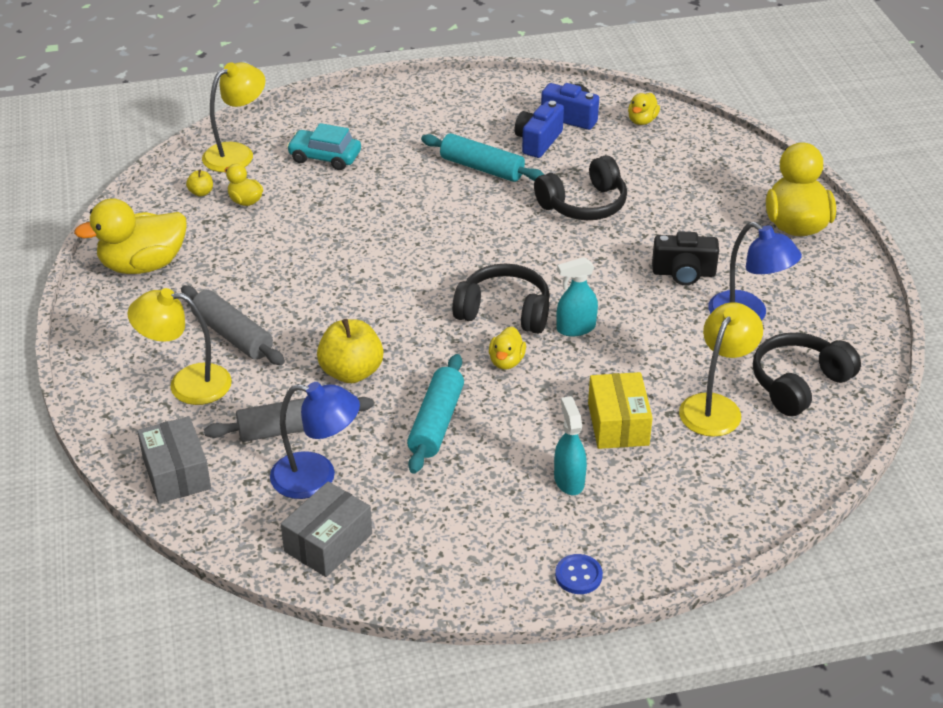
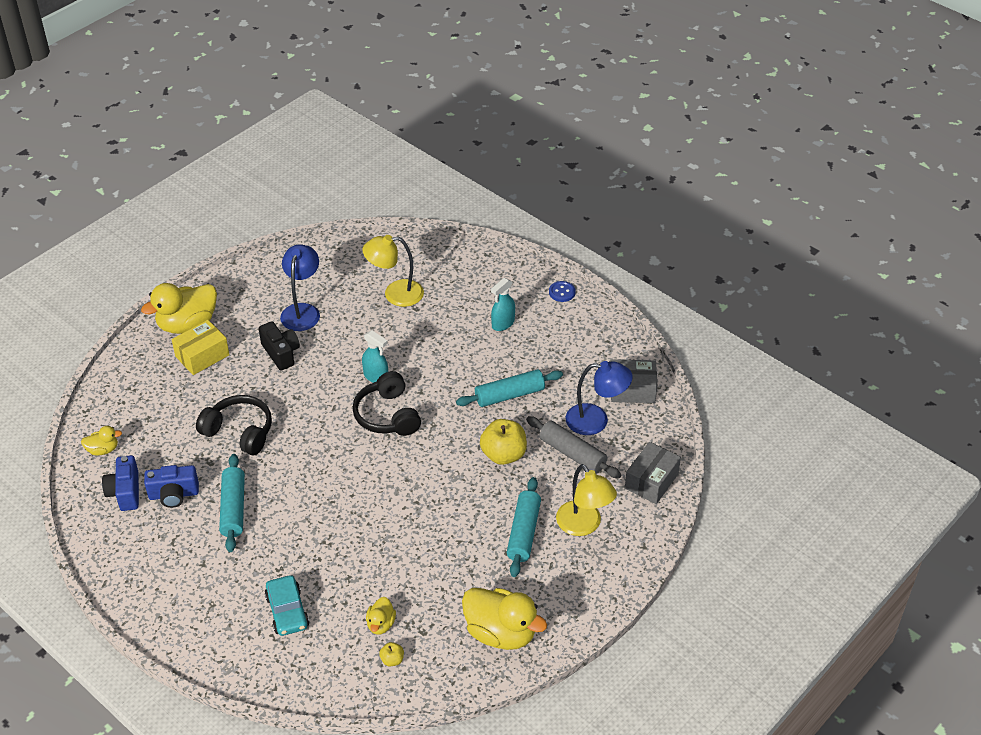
camera: 125 degrees left, 5 degrees up
grey rolling pin [181,285,285,365] -> turquoise rolling pin [507,477,541,577]
yellow lamp [202,62,265,172] -> none
blue lamp [270,382,360,499] -> blue lamp turned 120 degrees clockwise [565,361,633,435]
yellow duck [489,327,526,369] -> none
yellow box [588,372,653,449] -> yellow box moved to [172,320,229,375]
black headphones [753,333,861,416] -> none

